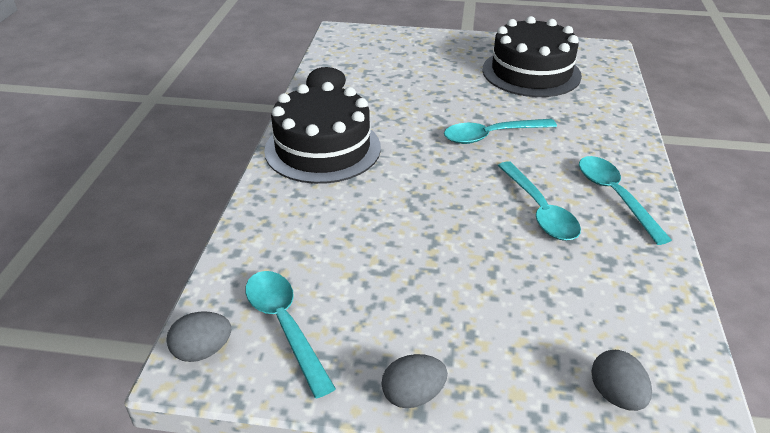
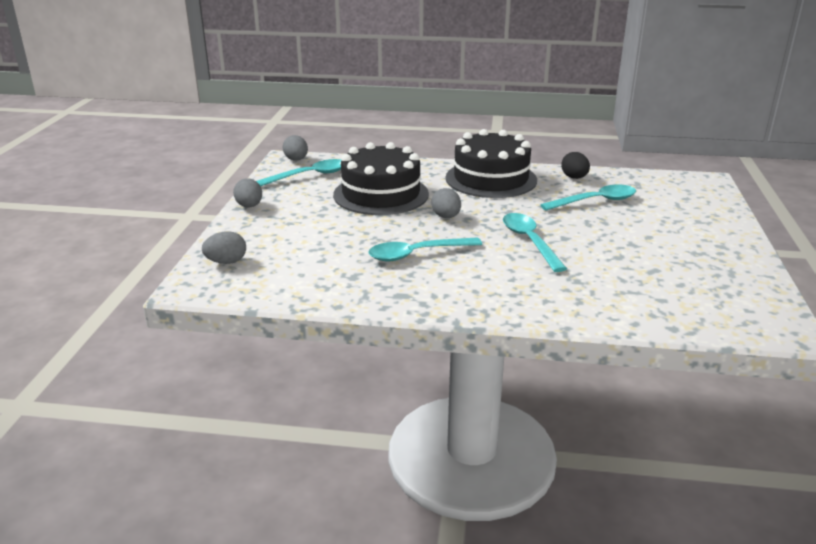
camera: 90 degrees right, 10 degrees down
black cake [482,16,582,97] -> black cake moved to [333,142,429,215]
turquoise spoon [579,156,672,245] -> turquoise spoon moved to [540,185,636,210]
none -> grey egg [431,188,461,218]

